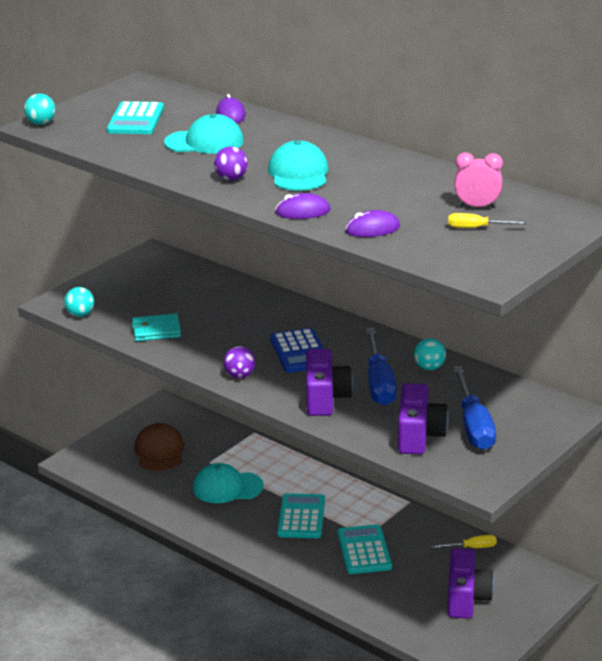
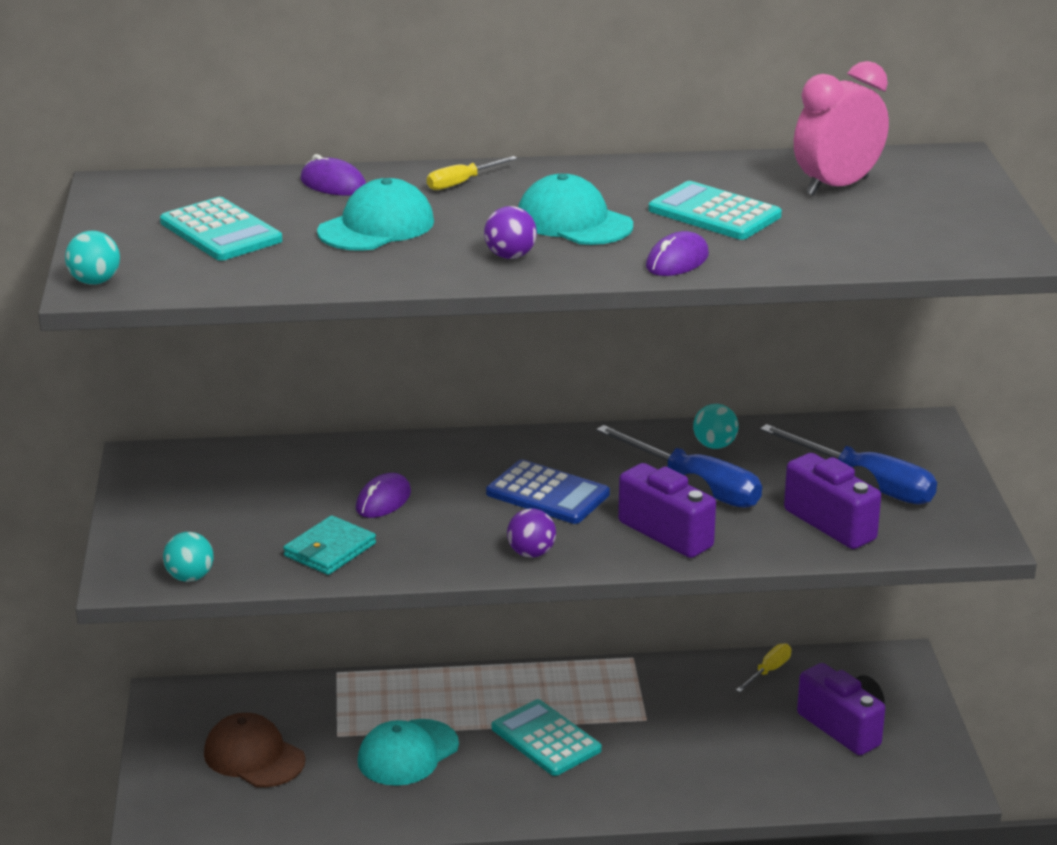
camera: 45 degrees left, 0 degrees up
turquoise calculator [338,524,392,574] -> turquoise calculator moved to [648,181,782,240]
purple mouse [345,210,400,237] -> purple mouse moved to [356,473,411,518]
yellow screwdriver [448,213,528,228] -> yellow screwdriver moved to [427,156,517,190]
pink clock [454,152,503,208] -> pink clock [794,61,889,196], size x1.55

